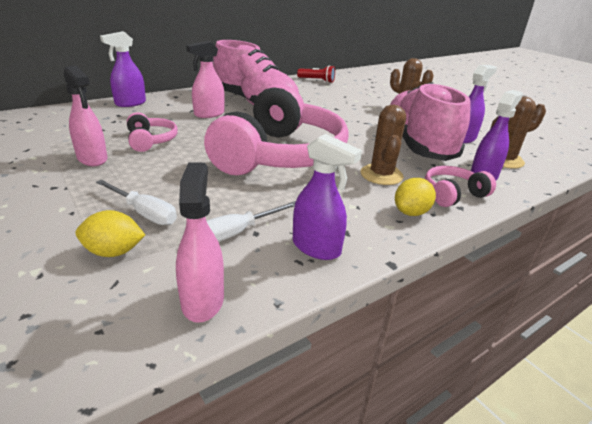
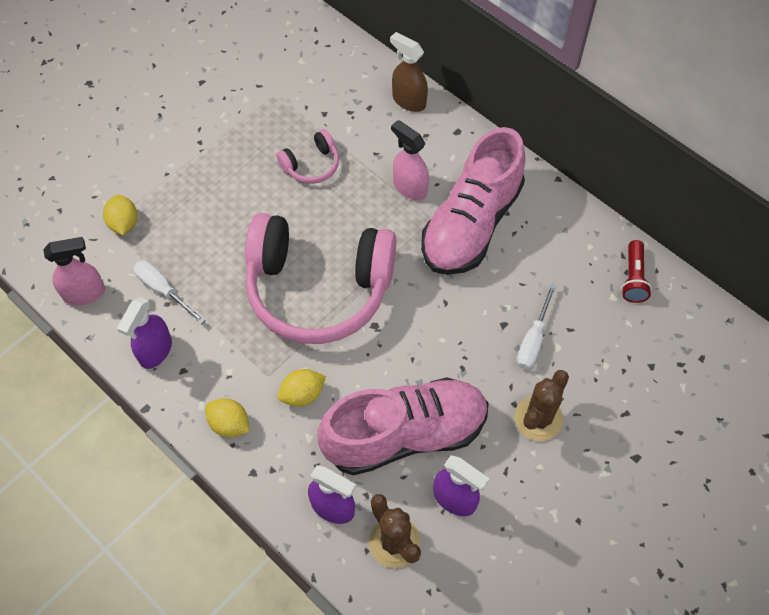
camera: 80 degrees right, 30 degrees up
pink spray bottle [64,66,108,166] -> none
white screwdriver [96,180,177,225] -> white screwdriver moved to [517,284,556,369]
purple spray bottle [100,31,146,107] -> brown spray bottle [390,32,428,112]
brown cactus [361,105,406,185] -> yellow lemon [278,369,326,407]
pink headphones [425,166,496,207] -> none

